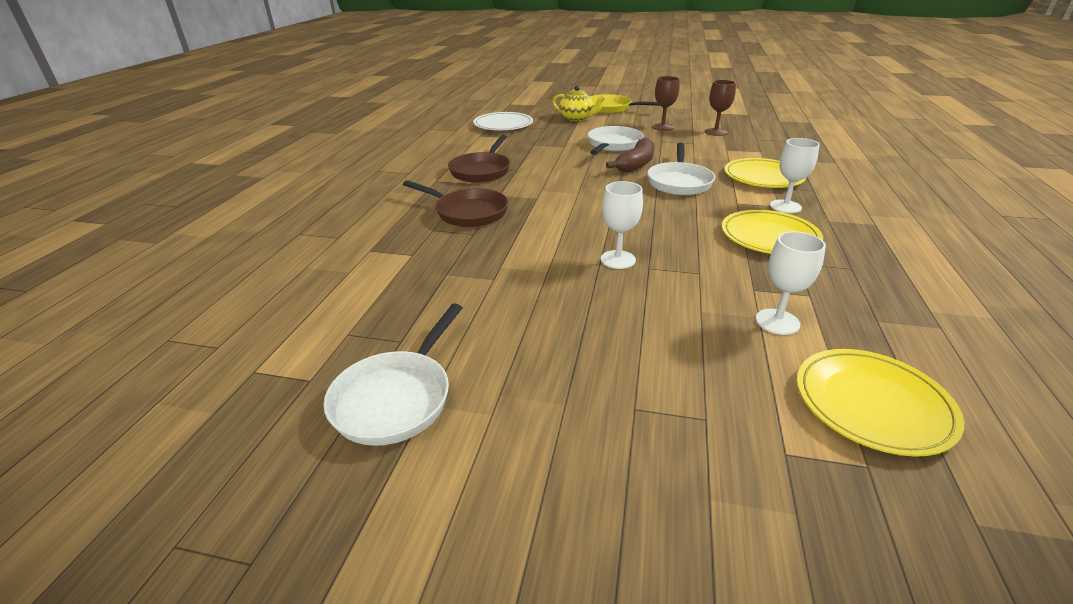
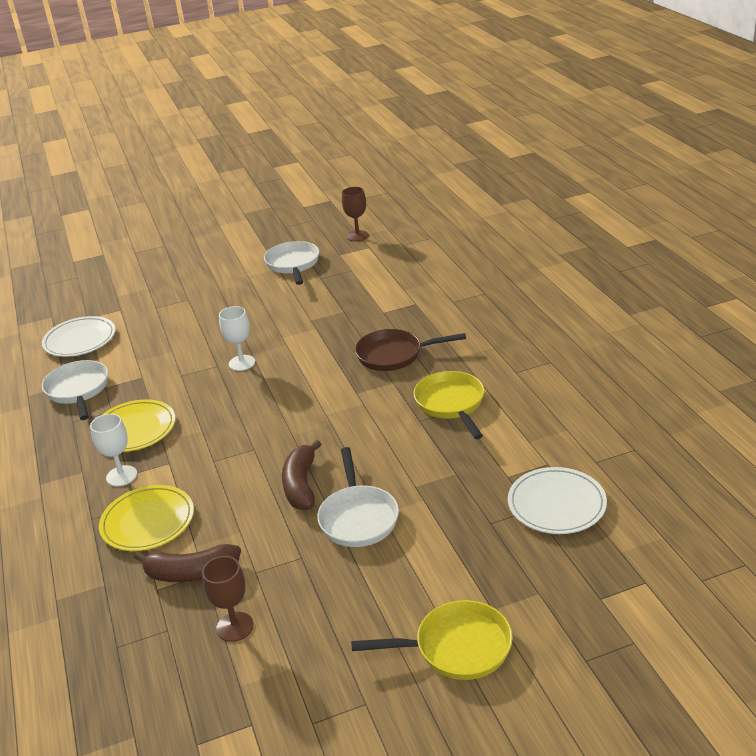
camera: 150 degrees right, 0 degrees up
brown pan [448,135,510,183] -> yellow pan [413,371,485,439]
yellow teapot [552,86,606,121] -> none
white pan [647,143,715,195] -> white pan moved to [42,360,108,420]
brown goblet [652,76,679,131] -> brown goblet moved to [342,187,369,241]
white goblet [756,231,826,335] -> none
yellow plate [797,349,964,457] -> white plate [42,316,116,357]
none -> brown banana [134,544,241,582]

